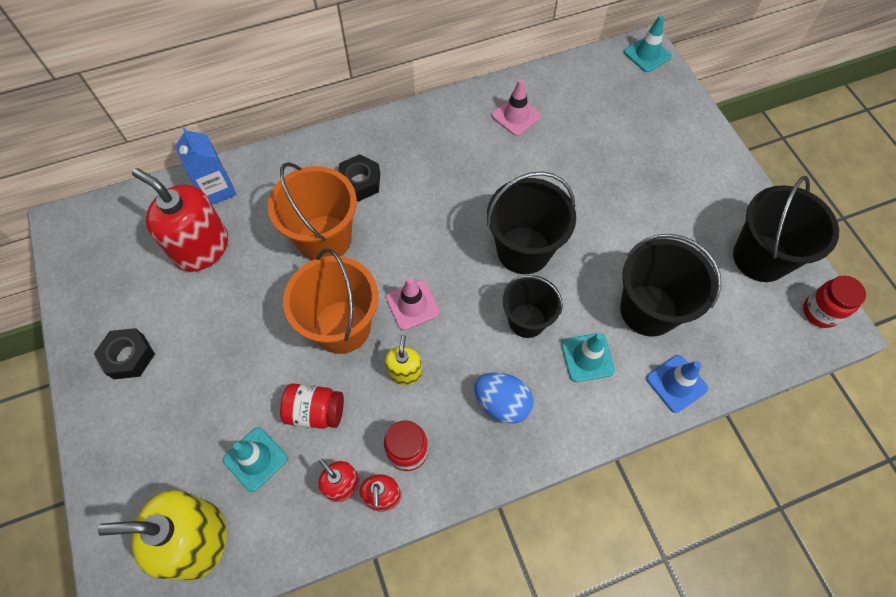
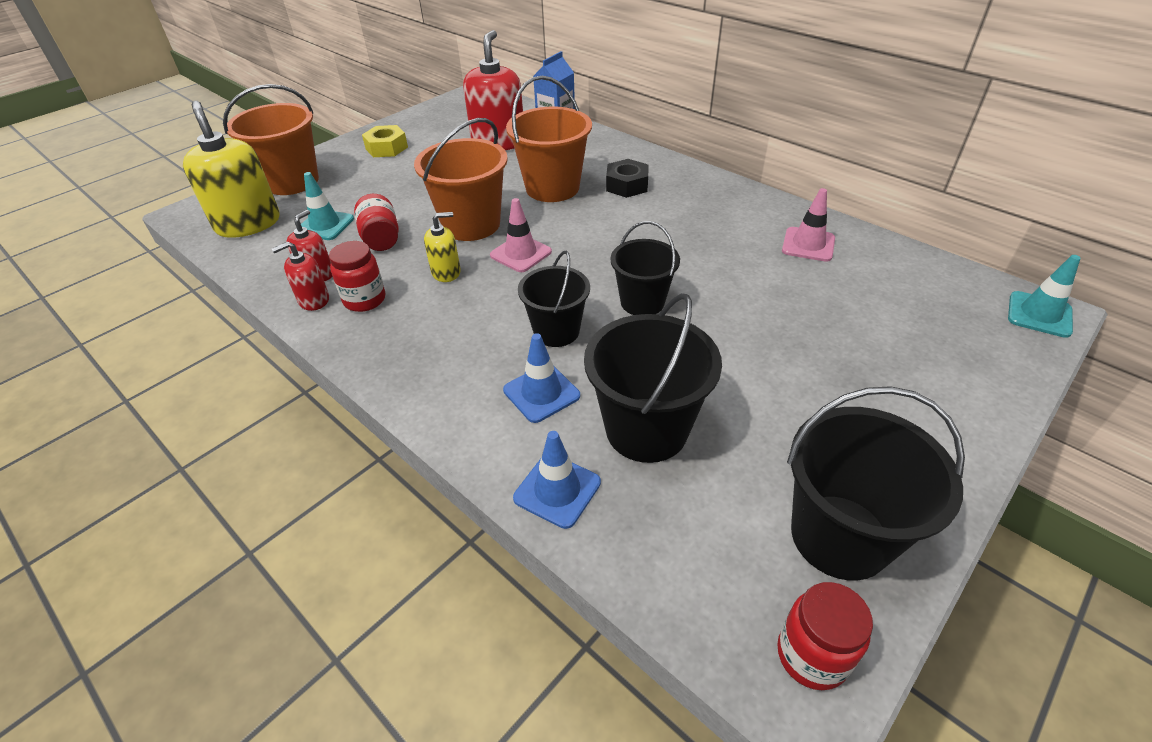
camera: 65 degrees right, 20 degrees down
black nut [94,328,155,379] -> yellow nut [362,125,408,157]
blue egg [474,372,533,424] -> none
black bucket [487,171,576,274] -> black bucket [610,221,680,315], size x0.65
turquoise traffic cone [561,333,615,382] -> blue traffic cone [503,333,580,423]
none -> orange bucket [223,84,319,195]

